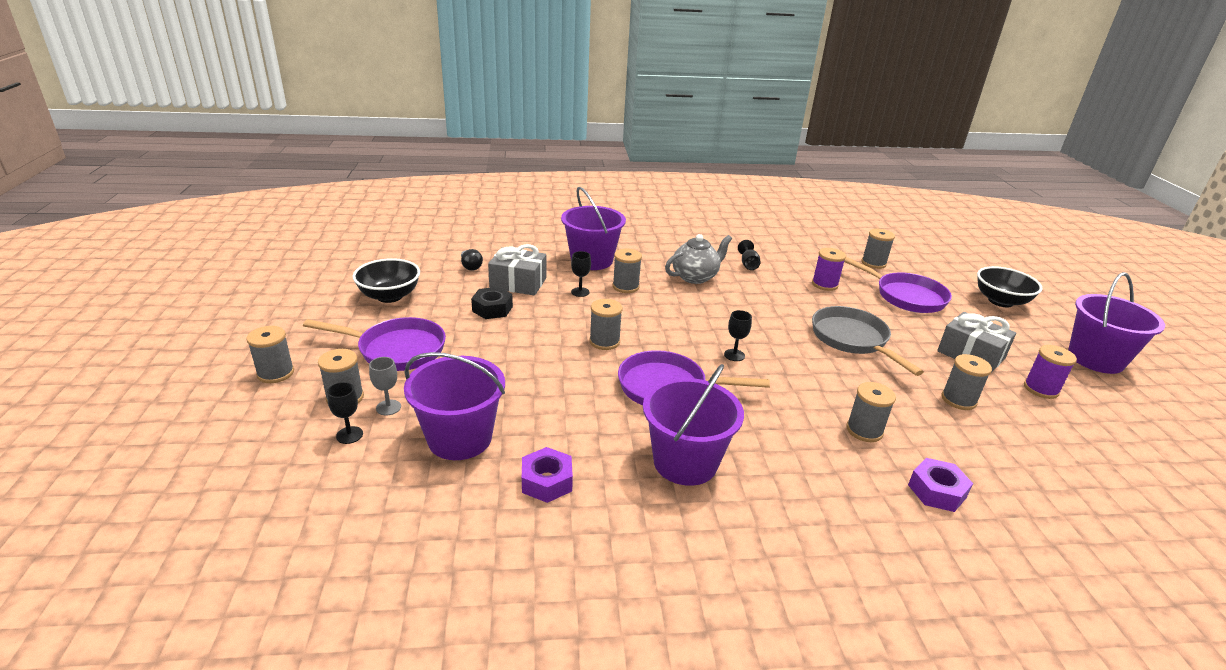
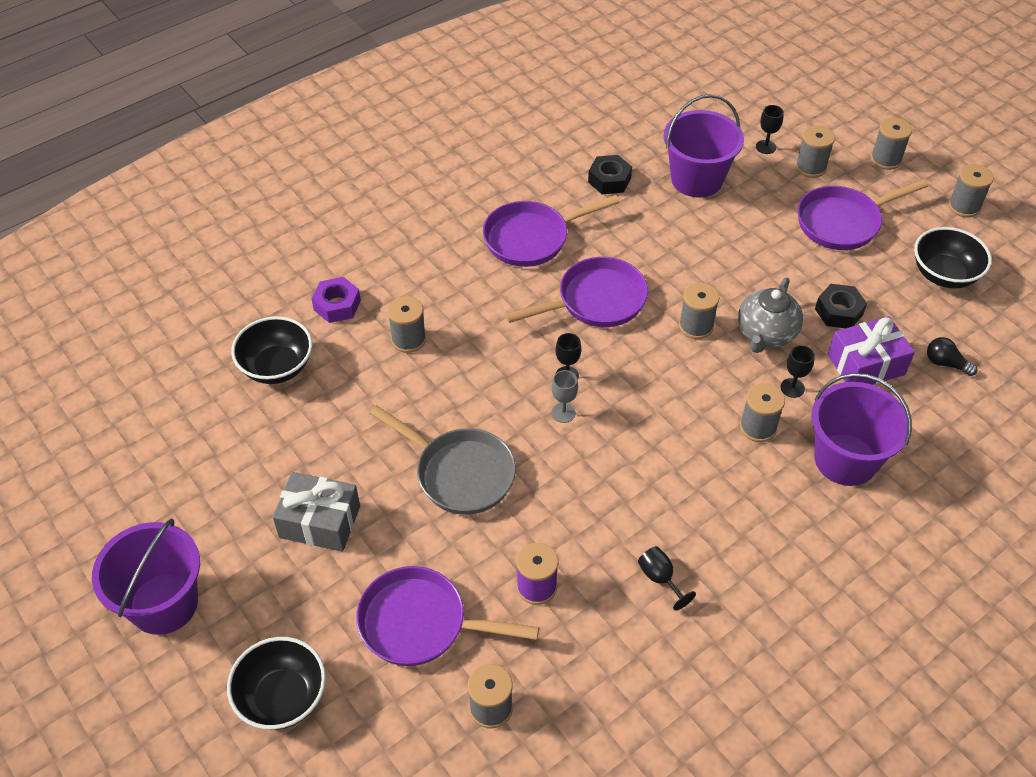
camera: 150 degrees right, 20 degrees up
grey goblet [369,357,401,415] -> grey goblet moved to [551,370,578,423]
grey gift [488,244,546,295] -> purple gift [828,316,915,385]
purple nut [522,447,573,503] -> black nut [588,155,632,194]
purple bucket [643,364,744,486] -> purple pan [483,195,620,267]
grey teapot [665,234,732,284] -> grey teapot moved to [738,278,803,353]
grey spool [941,354,992,410] -> grey spool moved to [948,164,994,218]
purple spool [1024,345,1077,399] -> none
none -> black bowl [231,316,312,384]

